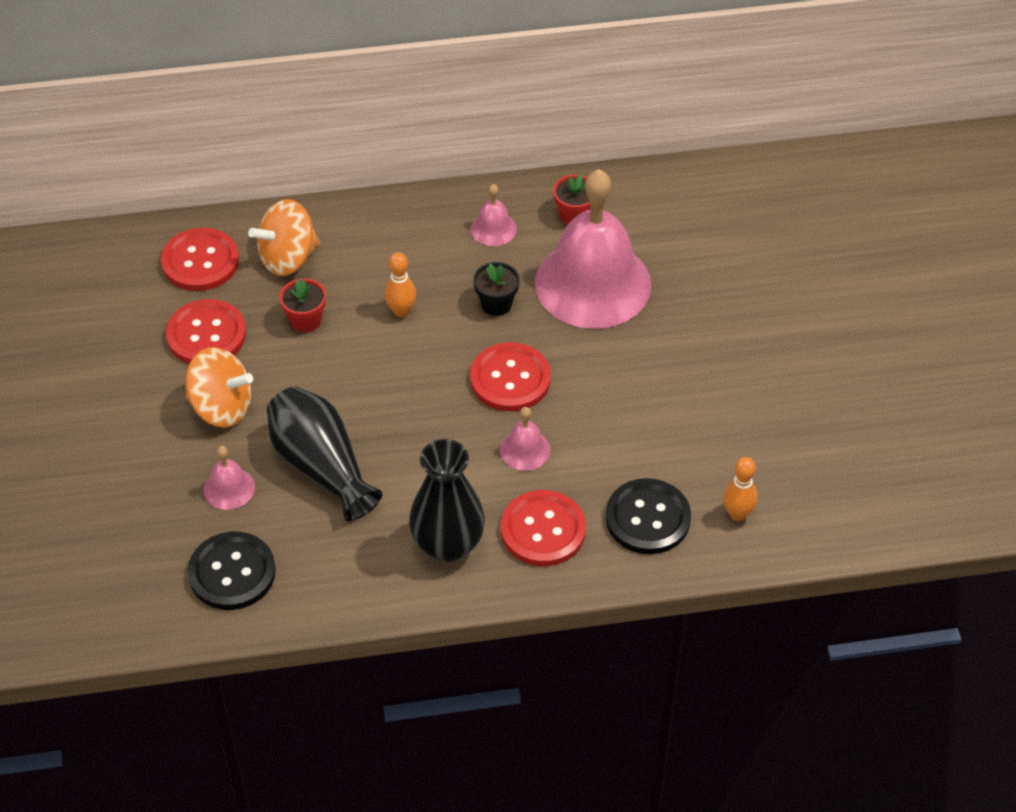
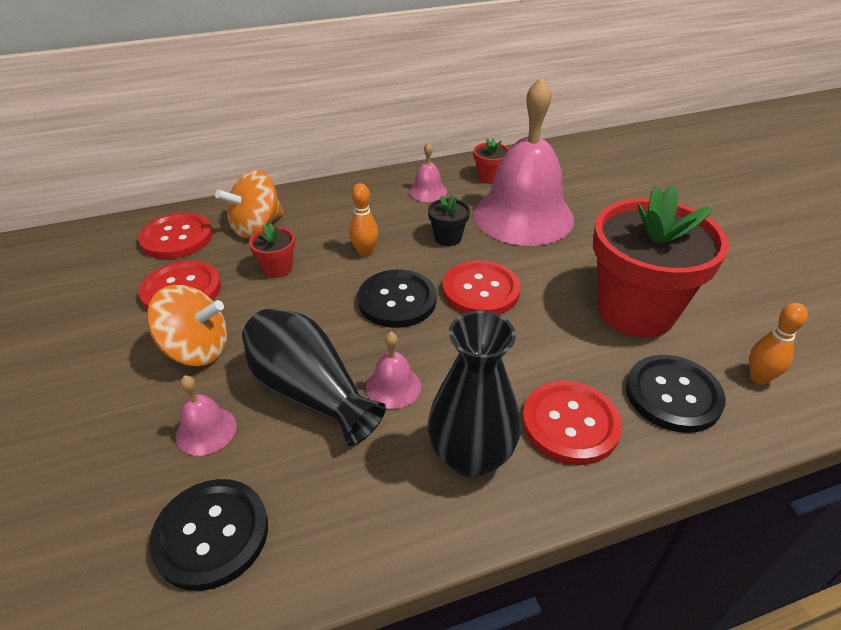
camera: 10 degrees left, 10 degrees down
pink bell [500,407,550,471] -> pink bell moved to [366,332,421,409]
none -> black button [358,269,437,328]
none -> red flower pot [593,185,729,337]

